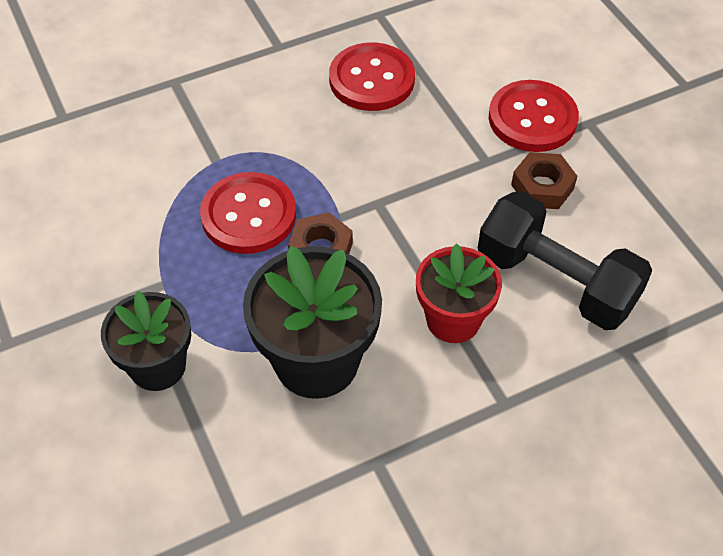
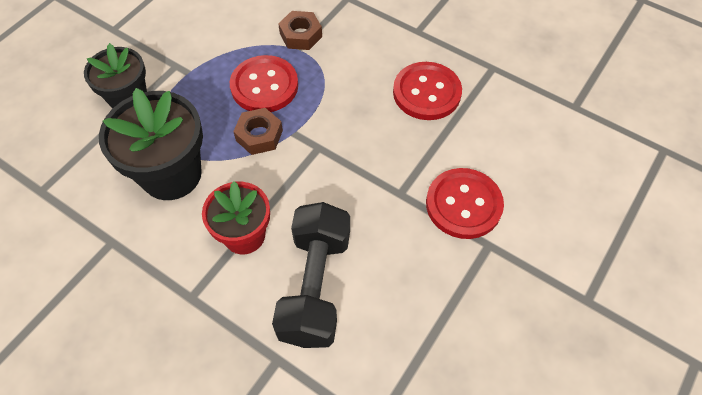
camera: 60 degrees right, 5 degrees up
brown nut [511,152,577,209] -> brown nut moved to [278,11,322,50]

